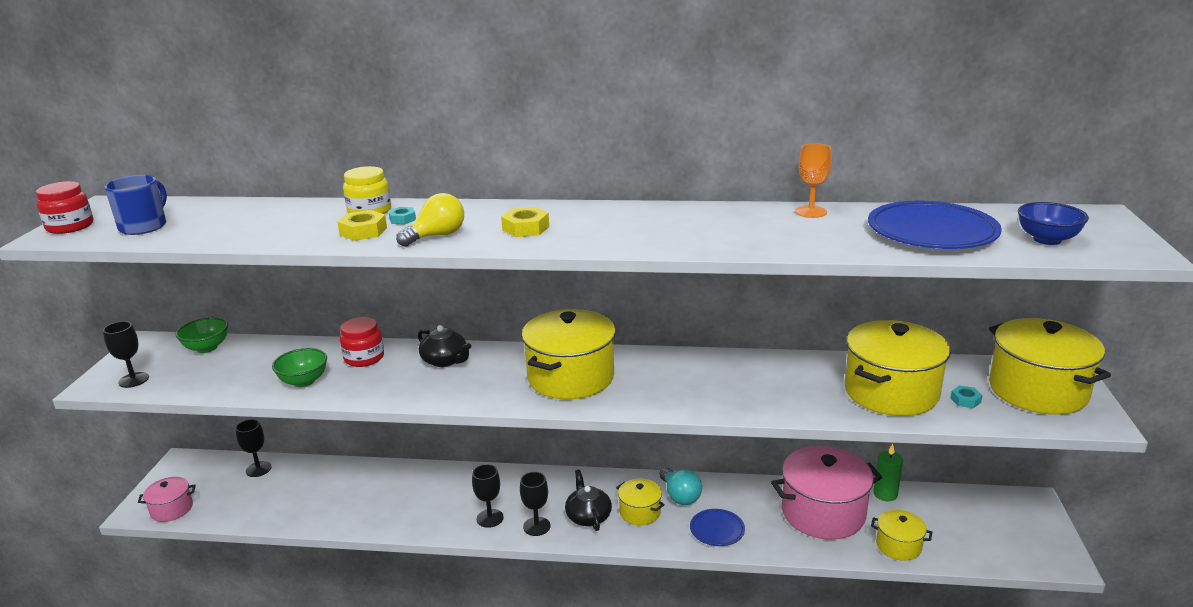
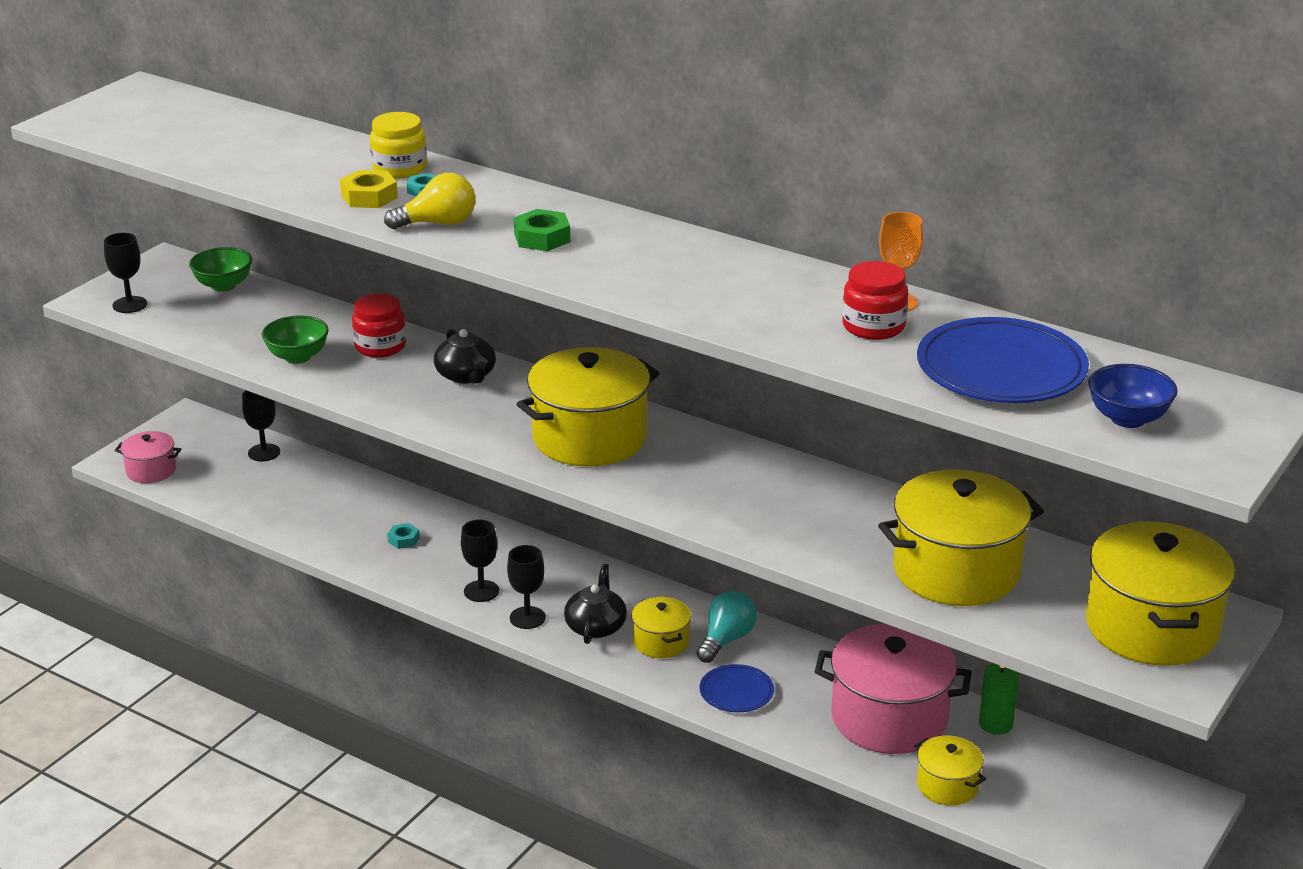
camera: 25 degrees right, 5 degrees up
red jar [36,181,93,234] -> red jar moved to [842,261,908,340]
blue mug [104,175,167,235] -> none
yellow nut [501,207,549,237] -> green nut [514,209,570,251]
turquoise light bulb [659,467,702,505] -> turquoise light bulb turned 150 degrees counterclockwise [697,590,757,663]
turquoise nut [950,386,983,408] -> turquoise nut moved to [387,523,420,549]

